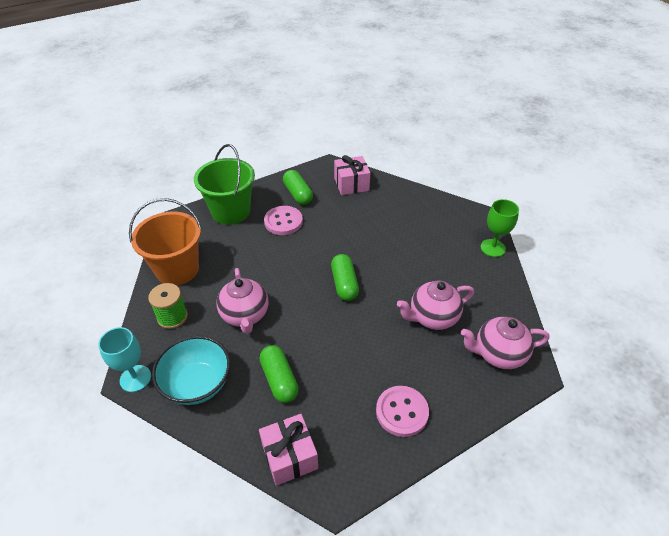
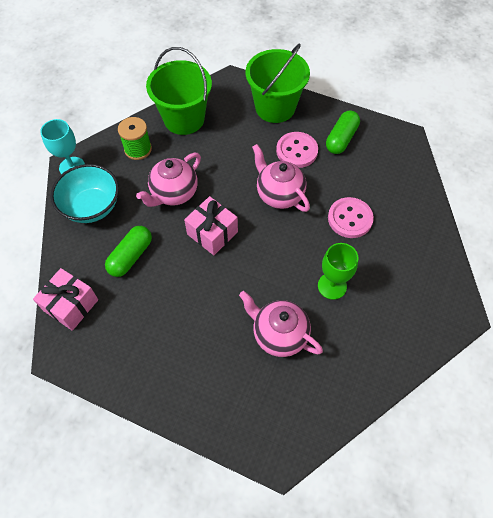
camera: 55 degrees right, 15 degrees up
orange bucket [129,198,202,286] -> green bucket [146,47,212,135]
green capsule [331,254,359,301] -> none
pink gift [334,155,370,195] -> pink gift moved to [184,196,238,255]
pink button [376,386,429,437] -> pink button moved to [328,197,374,238]
pink teapot [461,317,549,369] -> pink teapot moved to [252,144,310,212]
green goblet [481,199,519,257] -> green goblet moved to [318,243,358,300]

